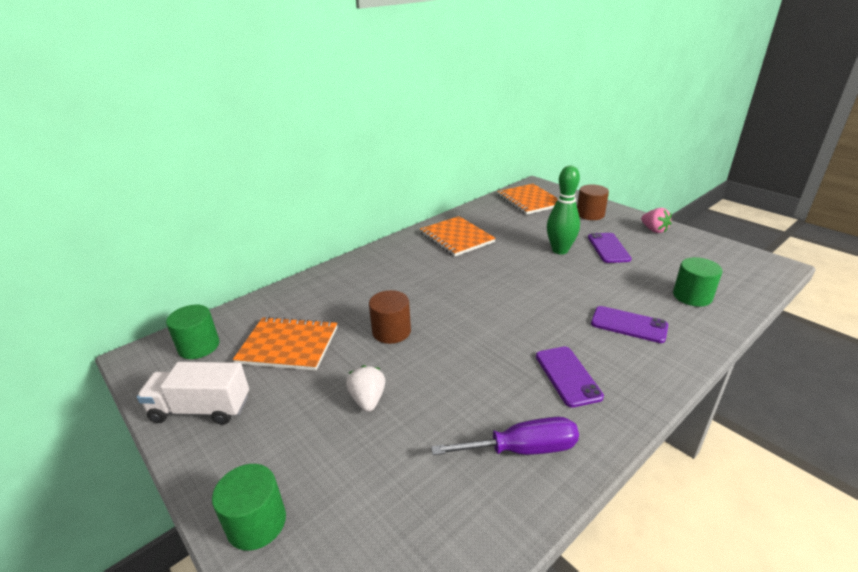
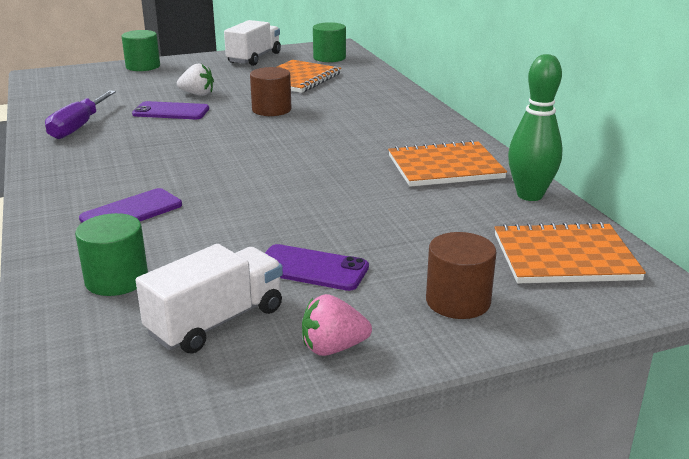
camera: 110 degrees right, 5 degrees down
purple phone [536,347,604,408] -> purple phone moved to [132,101,209,119]
green bowling pin [547,166,580,254] -> green bowling pin moved to [508,54,563,201]
none -> white truck [136,244,283,354]

